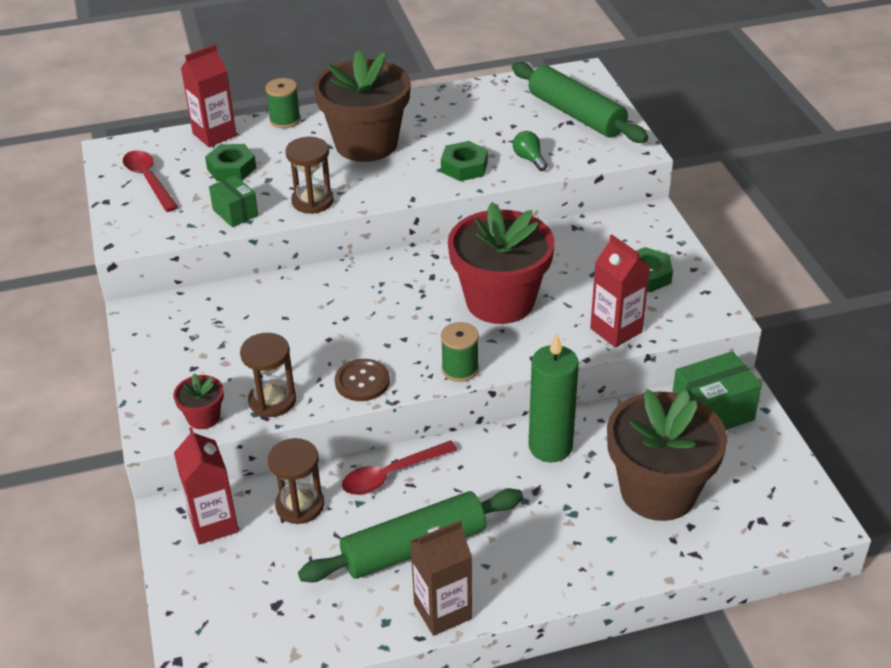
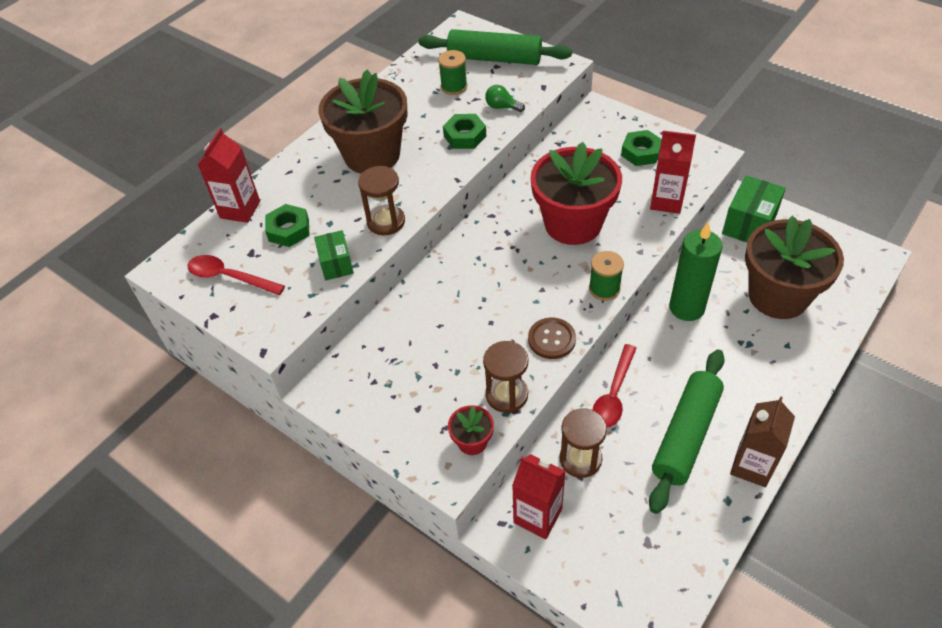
camera: 35 degrees left, 10 degrees up
green box [209,175,258,227] -> green box turned 60 degrees clockwise [314,230,354,280]
green spool [265,78,301,128] -> green spool moved to [438,50,467,95]

